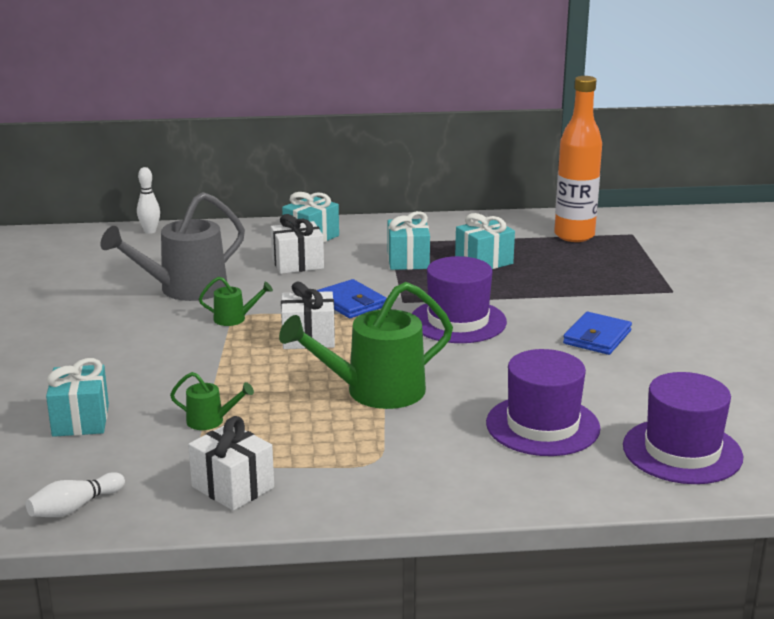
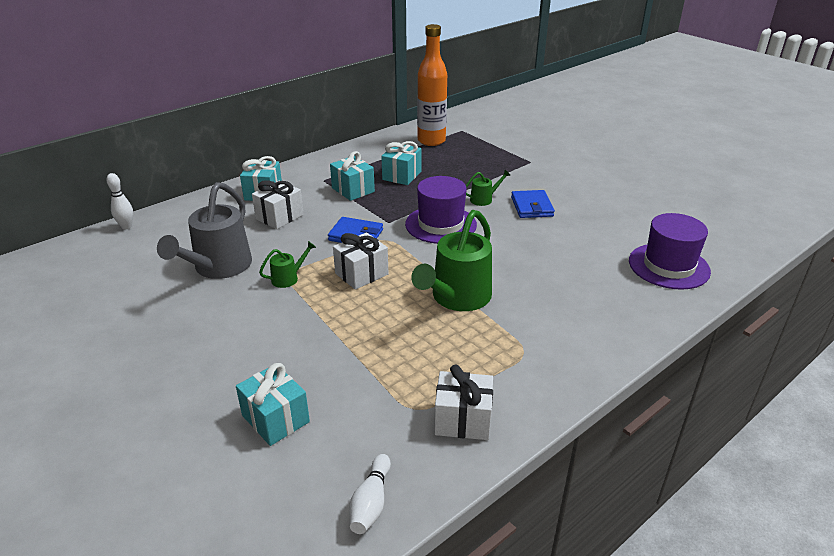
camera: 35 degrees left, 10 degrees up
green watering can [170,372,254,430] -> green watering can moved to [466,170,511,206]
purple hat [486,349,601,456] -> none

